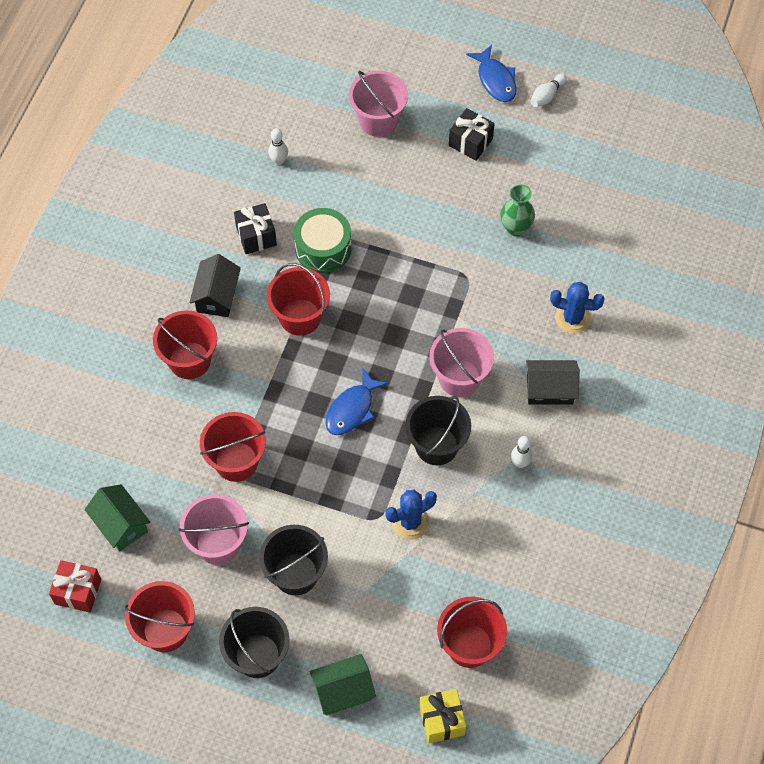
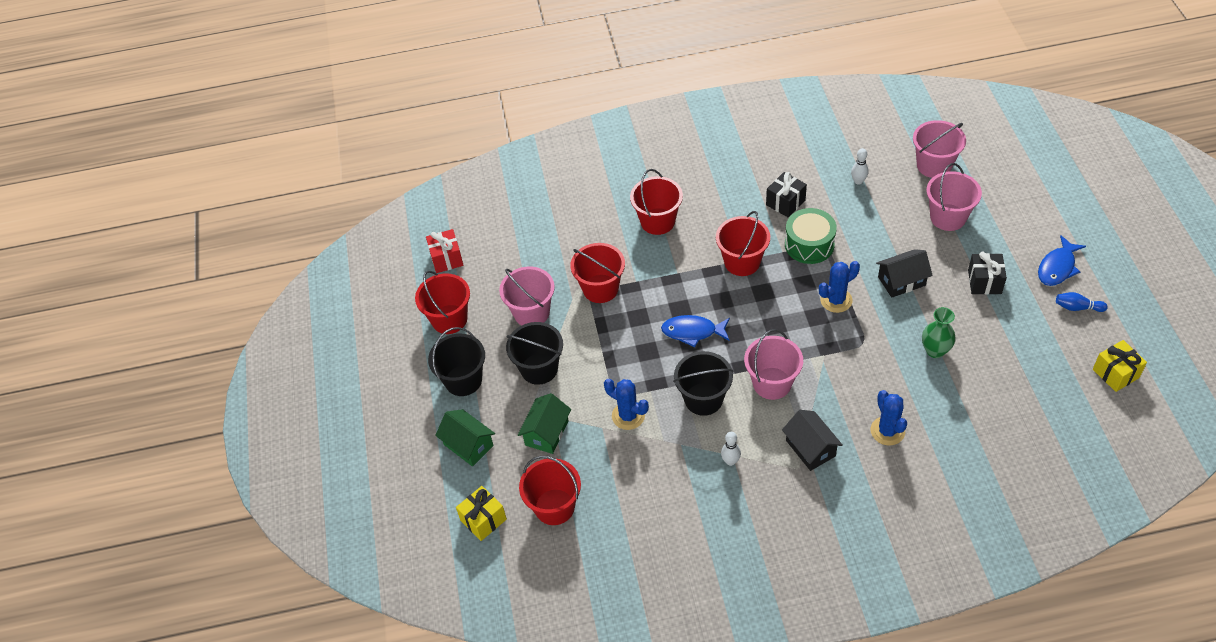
camera: 65 degrees right, 10 degrees down
green house [85,484,151,552] -> green house moved to [518,393,571,454]
black house [189,254,241,317] -> black house moved to [876,249,933,298]
white bowling pin [530,74,567,107] -> blue bowling pin [1056,292,1108,312]
none -> blue cactus [819,261,860,313]
none -> pink bucket [913,120,966,178]
none -> yellow gift [1093,340,1147,392]

